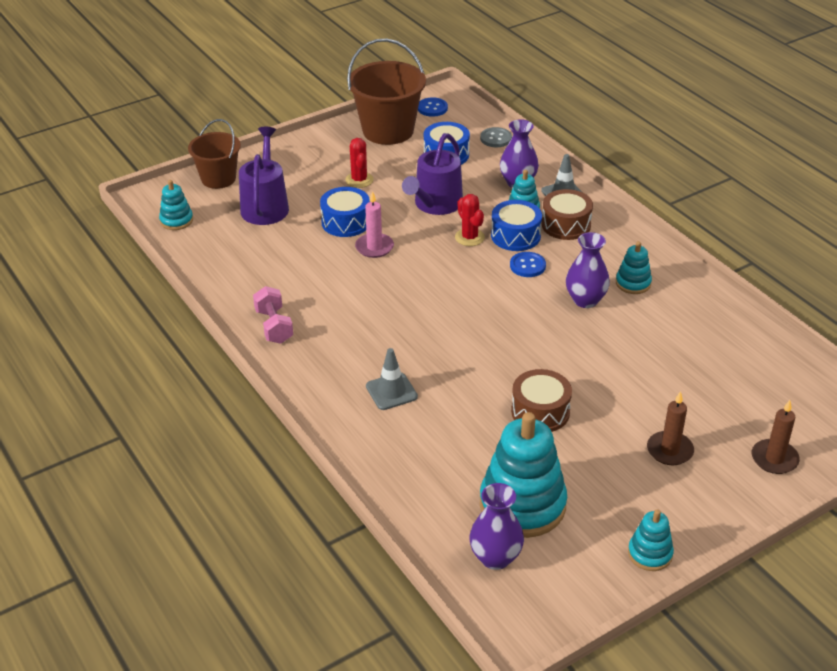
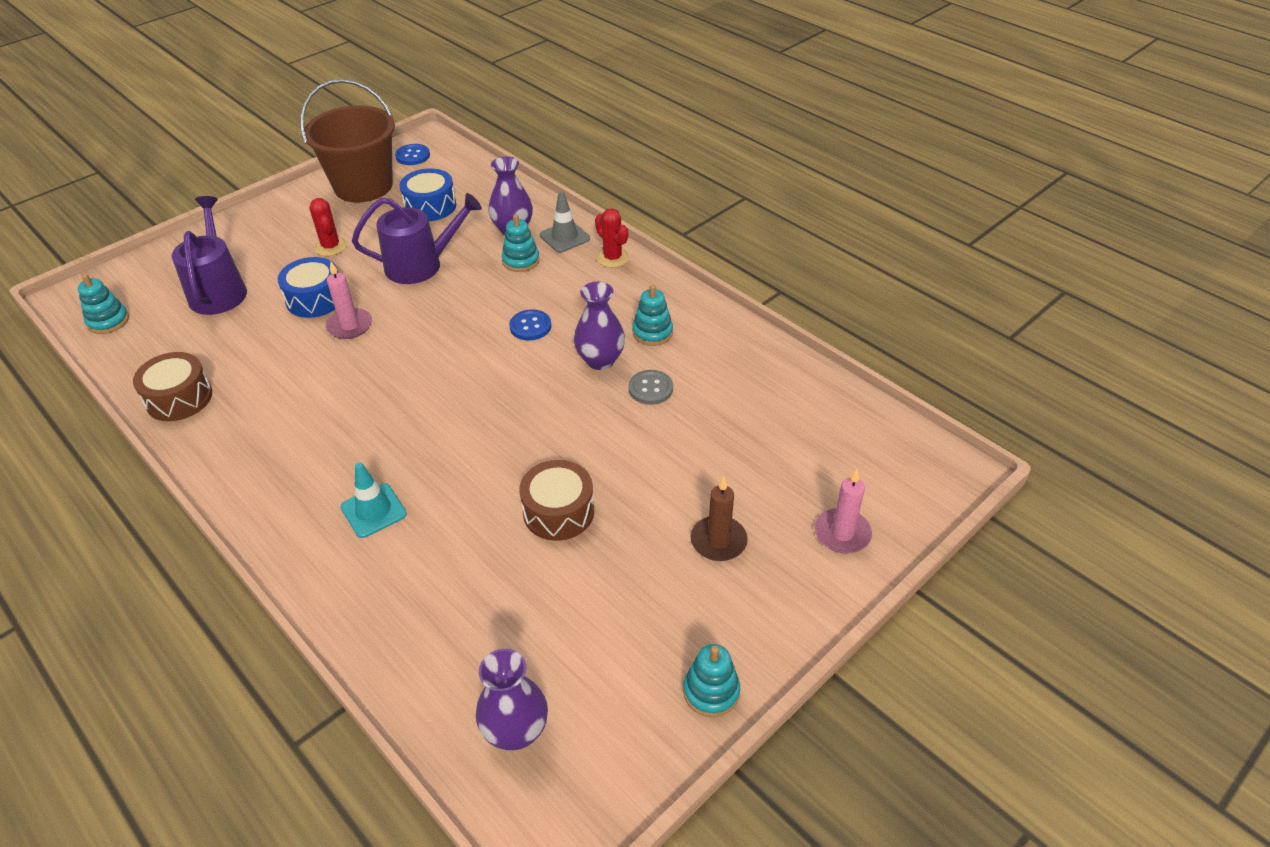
camera: 10 degrees left, 5 degrees up
brown bucket [188,119,241,189] -> none
pink dumbbell [253,286,293,344] -> none
grey traffic cone [366,348,418,410] -> turquoise traffic cone [341,462,407,538]
purple watering can [402,133,463,215] -> purple watering can turned 120 degrees counterclockwise [352,193,482,284]
red cactus [455,194,485,246] -> red cactus moved to [595,208,629,268]
grey button [480,127,512,147] -> grey button moved to [628,370,673,405]
turquoise stacking toy [480,412,567,538] -> none
blue drum [491,200,542,251] -> none
brown drum [542,189,593,240] -> brown drum moved to [133,352,212,421]
brown candle [752,400,800,474] -> pink candle [815,468,872,553]

